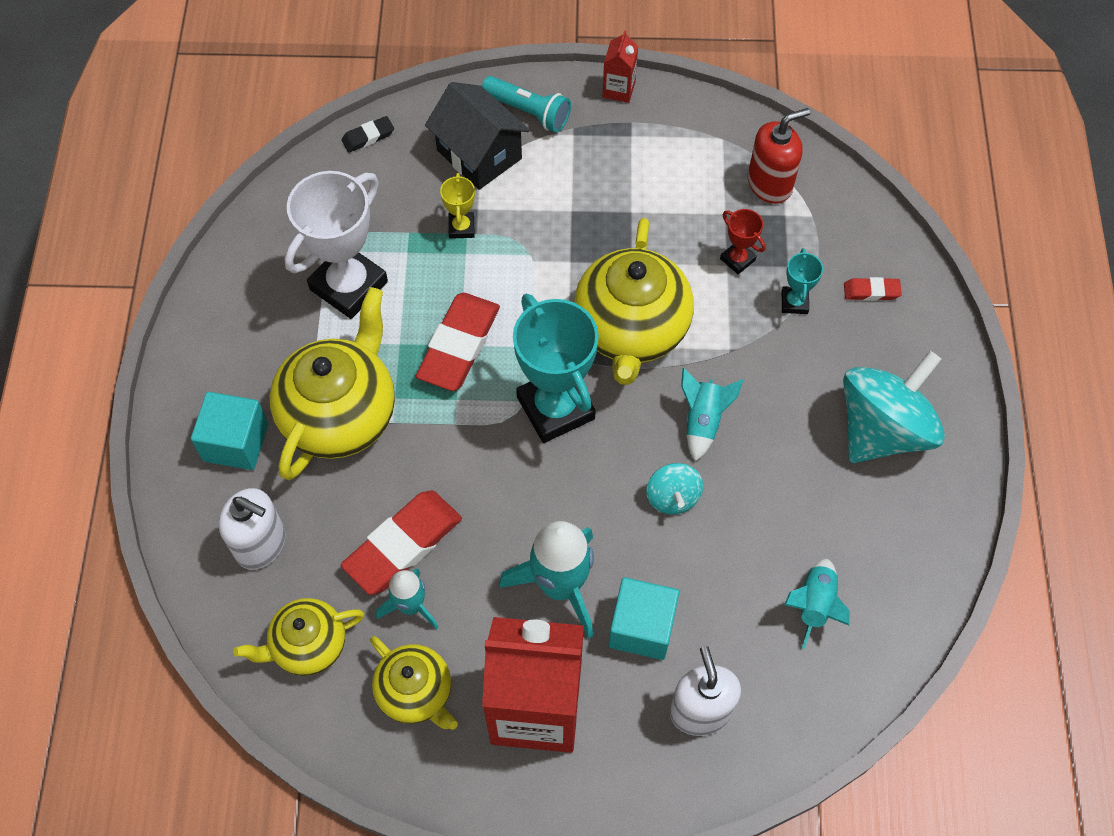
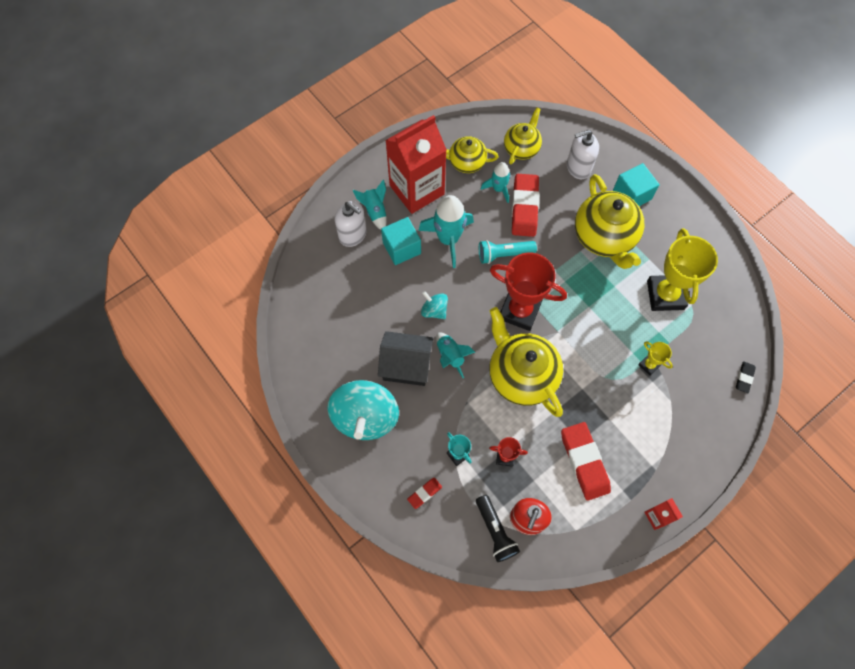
camera: 140 degrees right, 5 degrees up
white trophy [284,171,388,319] -> yellow trophy [647,228,718,311]
red eraser [416,293,500,391] -> red eraser moved to [561,422,611,501]
black house [425,82,530,190] -> black house moved to [378,331,433,386]
turquoise flashlight [482,76,571,132] -> turquoise flashlight moved to [479,240,537,264]
turquoise trophy [513,294,599,443] -> red trophy [490,252,567,331]
turquoise rocket [784,559,850,649] -> turquoise rocket moved to [353,180,387,230]
none -> black flashlight [476,495,520,562]

